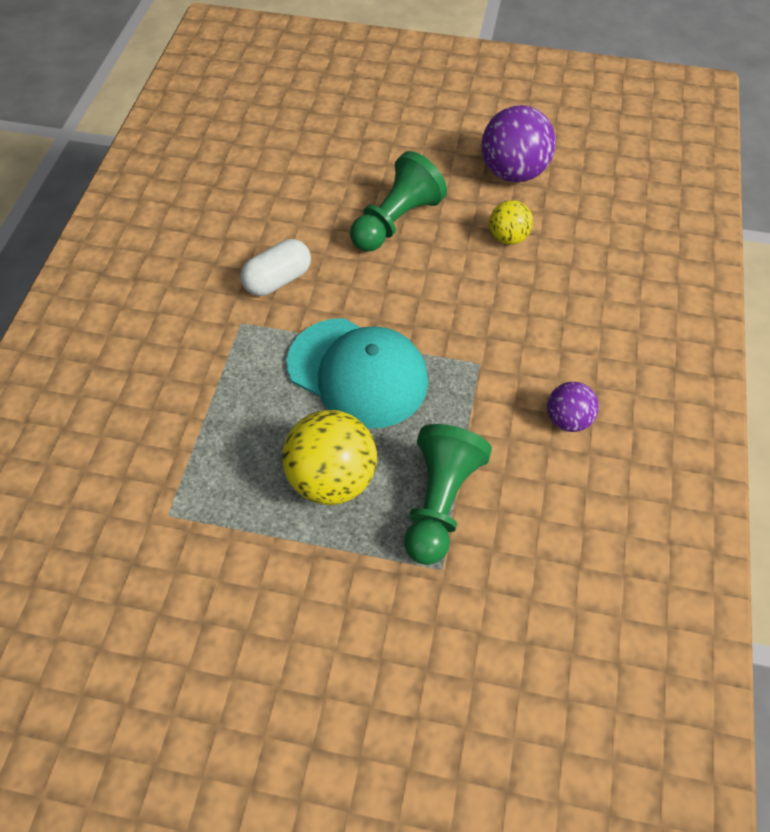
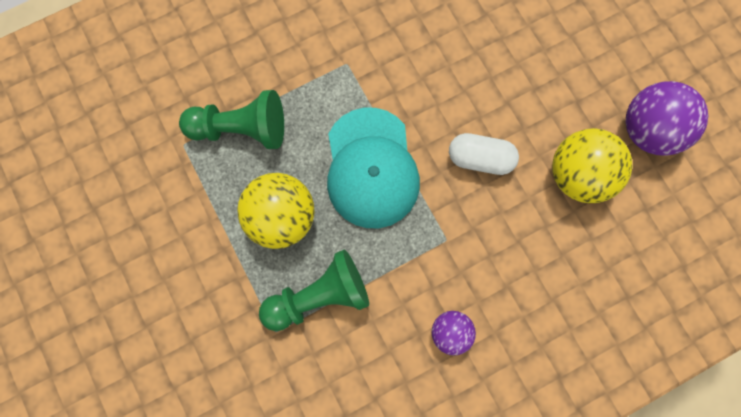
camera: 50 degrees right, 20 degrees up
white capsule [240,239,311,296] -> white capsule moved to [449,133,519,175]
green pawn [350,151,447,252] -> green pawn moved to [179,90,284,149]
yellow ball [489,200,533,245] -> yellow ball [552,128,632,203], size x1.76

